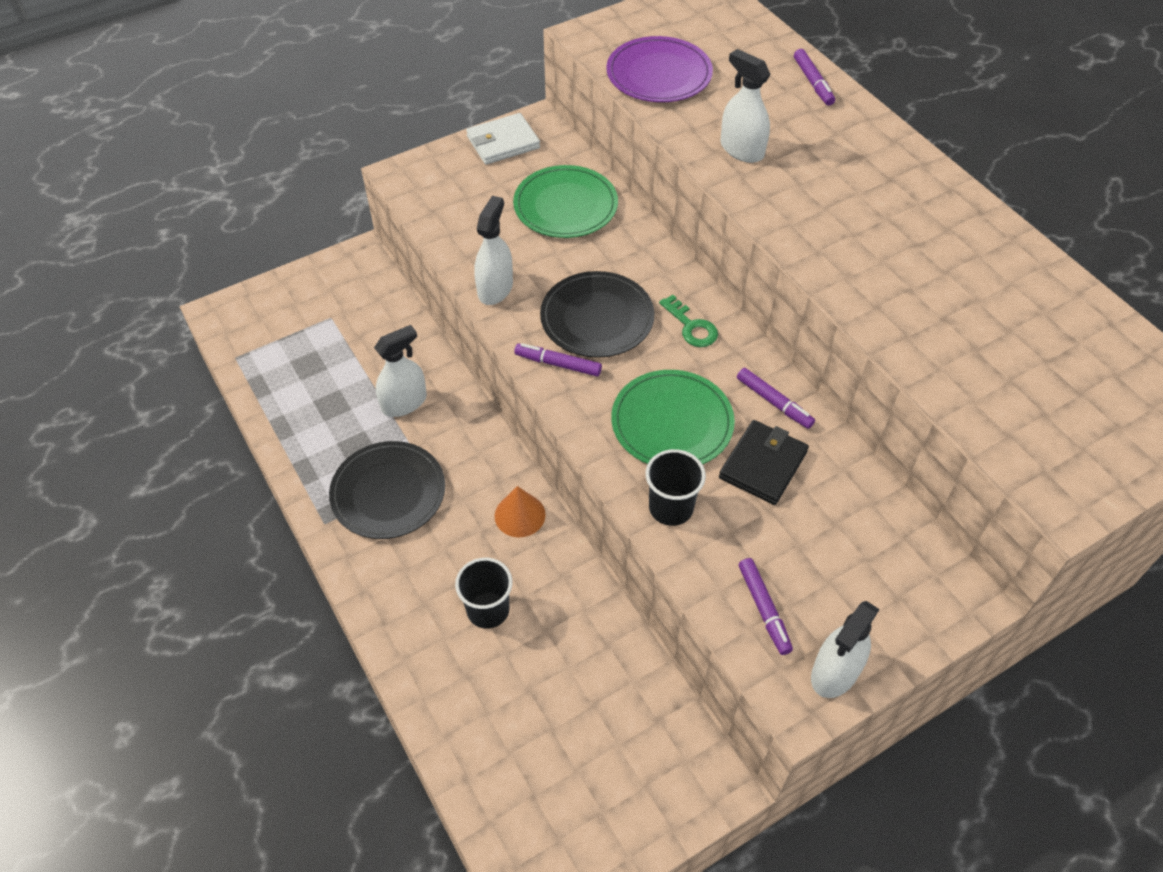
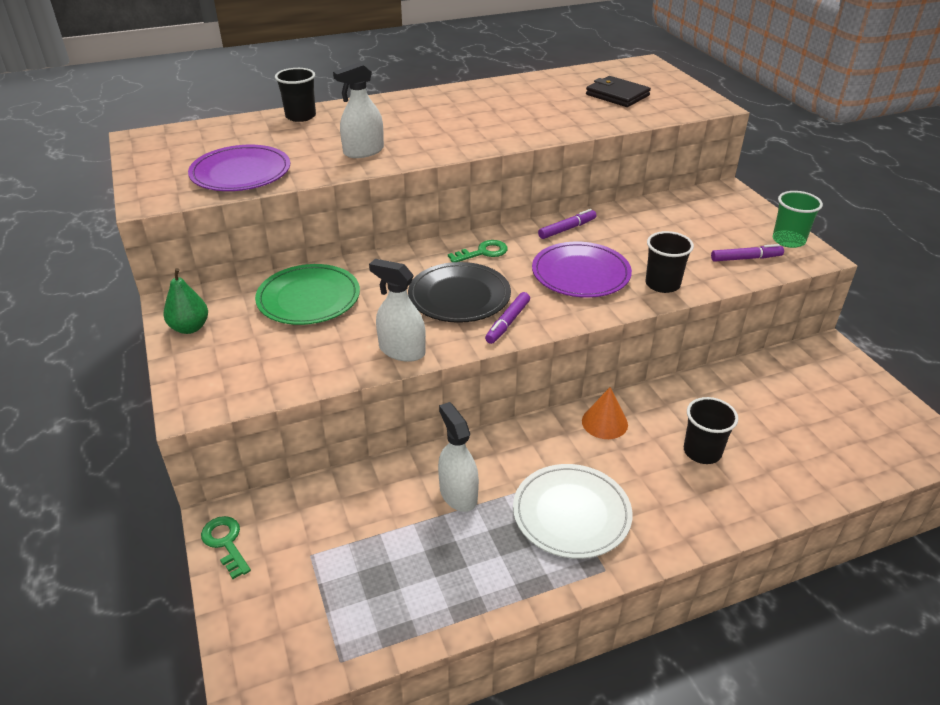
camera: 80 degrees left, 15 degrees down
black plate [329,441,445,539] -> white plate [513,464,632,559]
white wallet [466,113,540,165] -> green pear [163,268,208,334]
green plate [611,370,735,465] -> purple plate [532,242,632,298]
black wallet [719,420,809,505] -> black wallet moved to [586,76,651,107]
purple marker [794,49,835,106] -> black cup [275,68,316,122]
white spray bottle [811,601,879,698] -> green cup [773,191,823,248]
none -> green key [201,516,251,579]

